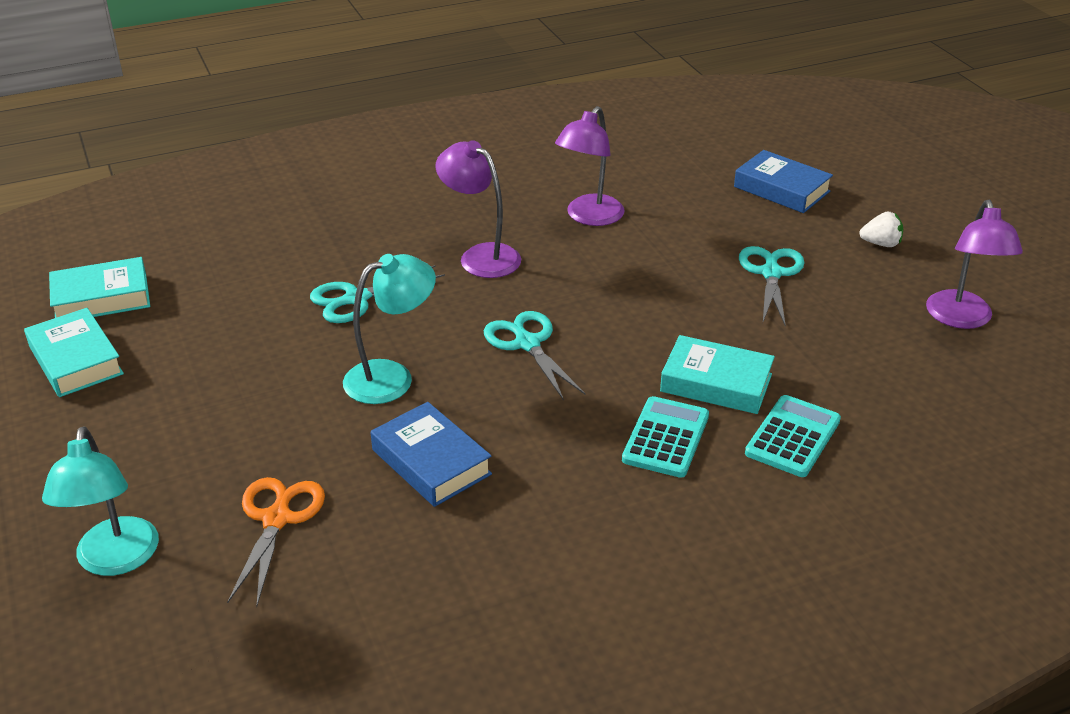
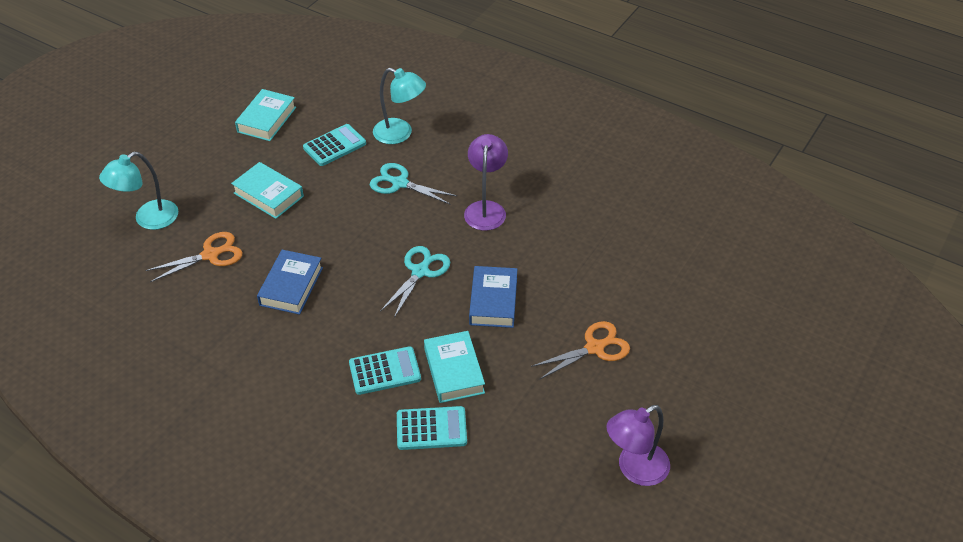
camera: 55 degrees right, 10 degrees up
turquoise book [49,257,150,318] -> turquoise book moved to [231,162,304,219]
turquoise lamp [343,254,436,404] -> turquoise lamp moved to [373,68,426,144]
purple lamp [555,106,625,226] -> none
blue book [734,150,833,213] -> blue book moved to [469,266,517,328]
turquoise scissors [739,246,804,327] -> orange scissors [531,321,630,380]
white strawberry [859,211,903,247] -> none
none -> turquoise calculator [303,124,366,166]

